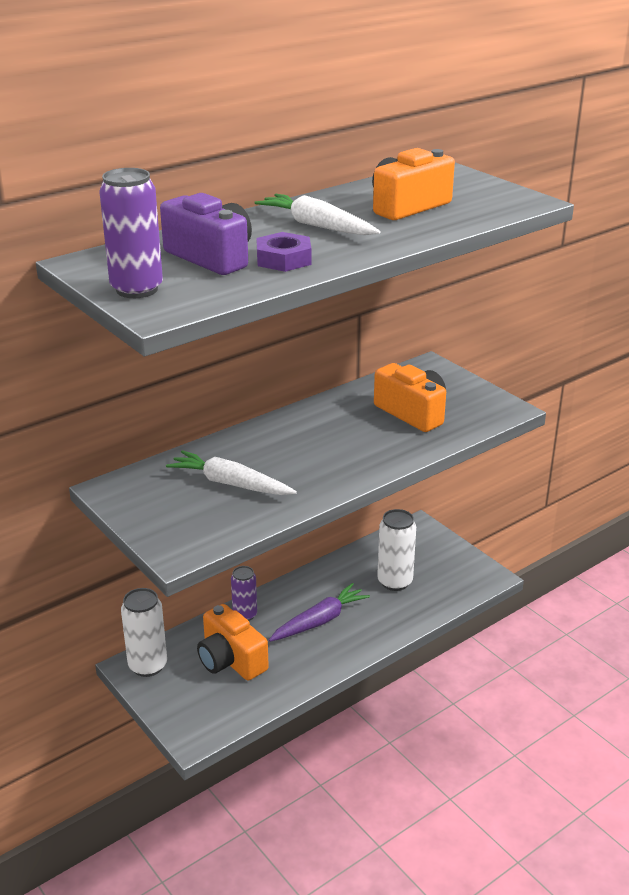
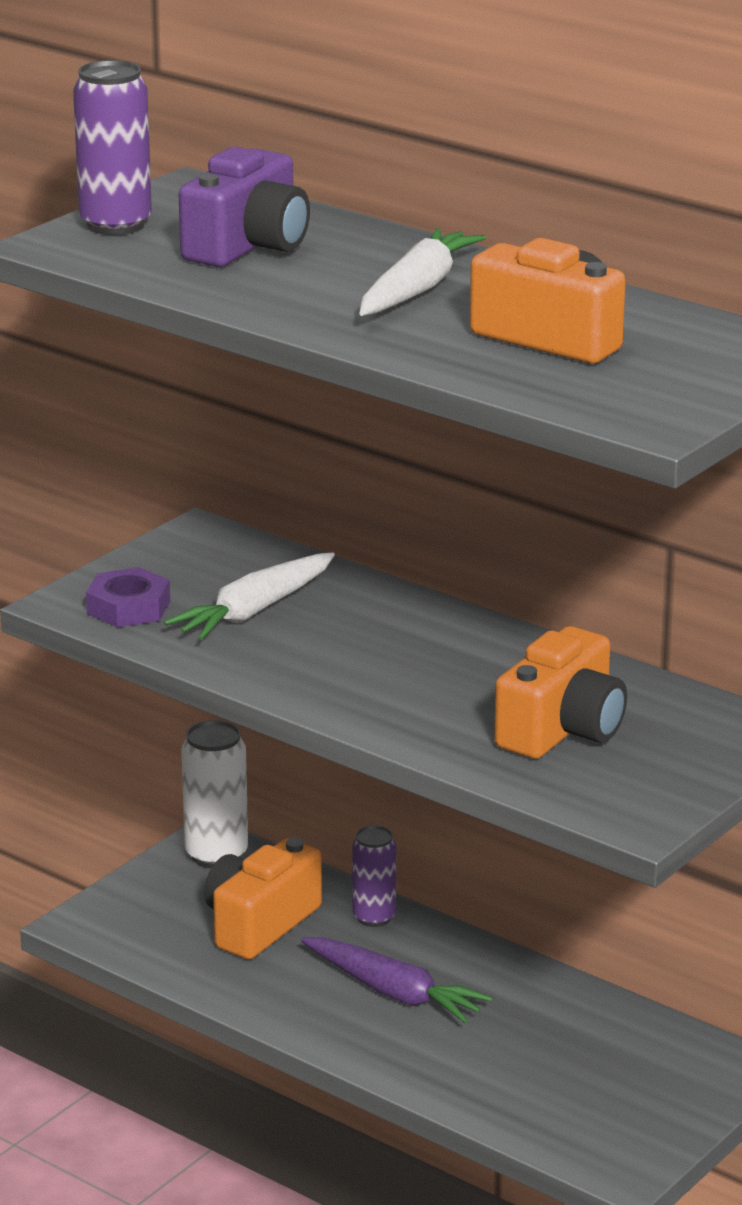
camera: 75 degrees right, 5 degrees down
white carrot [166,450,297,495] -> white carrot turned 150 degrees counterclockwise [164,552,335,640]
purple nut [256,232,312,272] -> purple nut moved to [86,567,170,627]
white can [377,509,416,591] -> none

